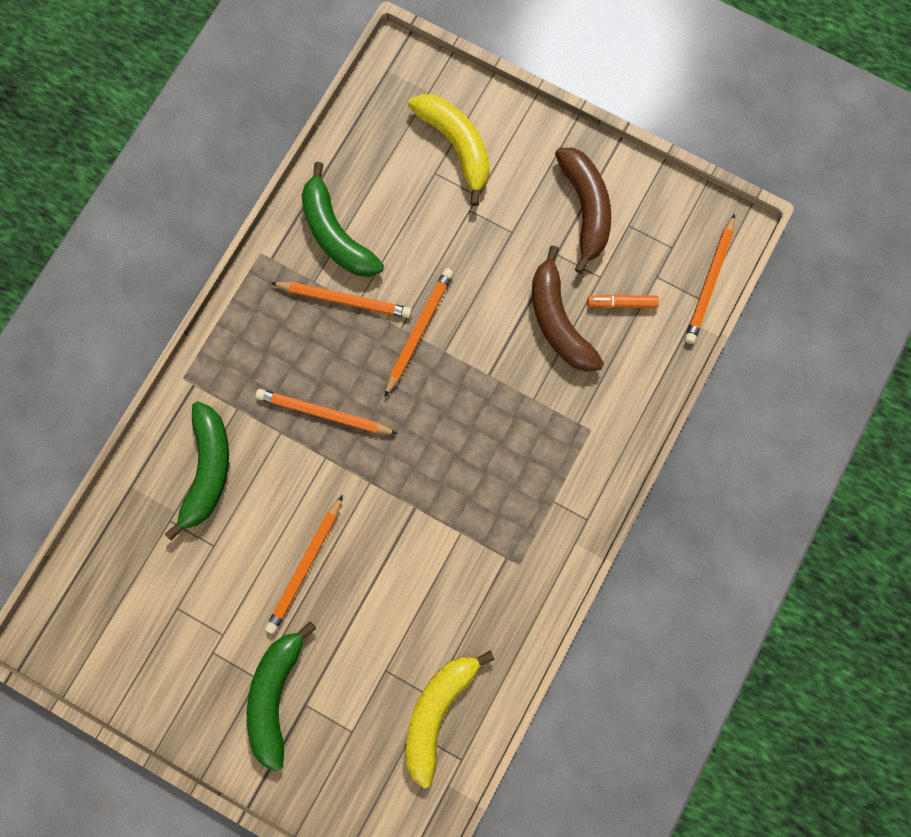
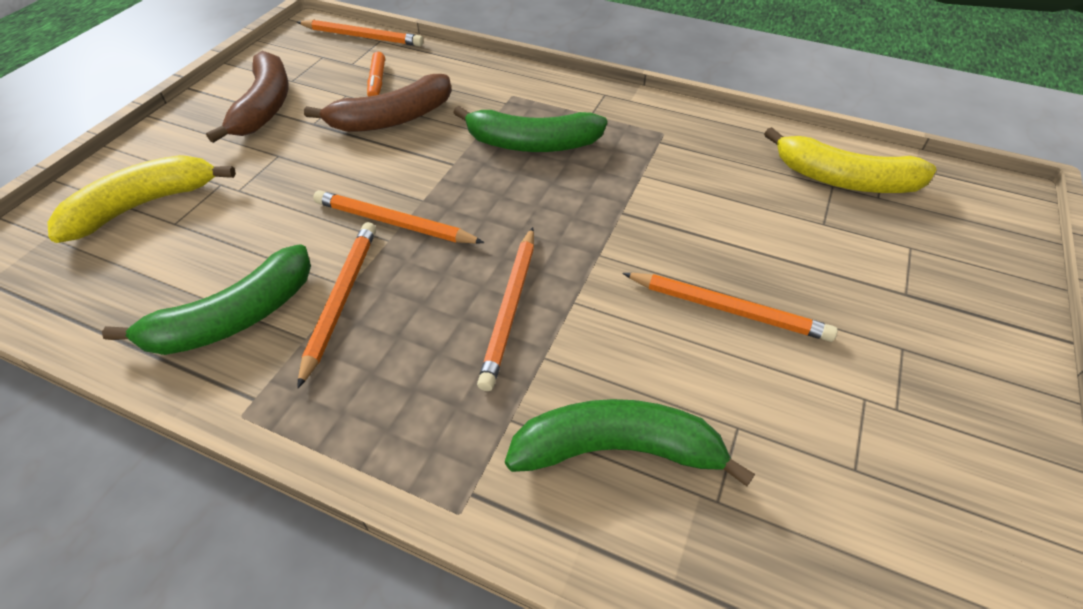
camera: 95 degrees left, 30 degrees down
green banana [247,621,316,771] -> green banana moved to [453,106,607,152]
brown banana [555,148,611,274] -> brown banana turned 105 degrees clockwise [206,51,289,143]

